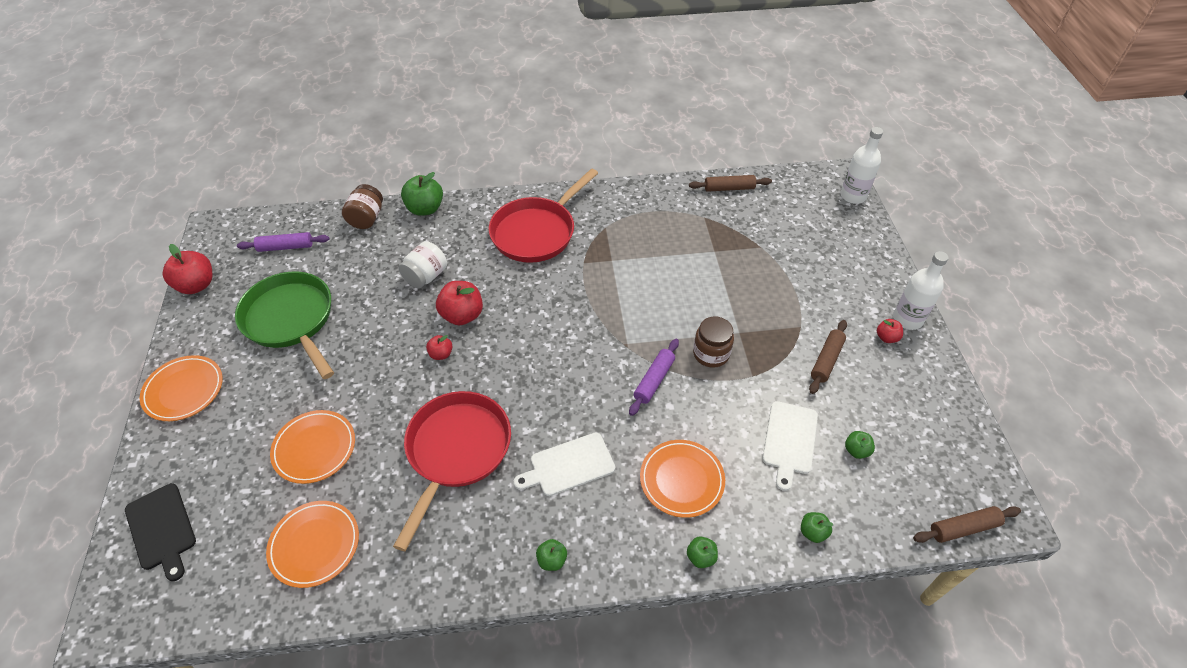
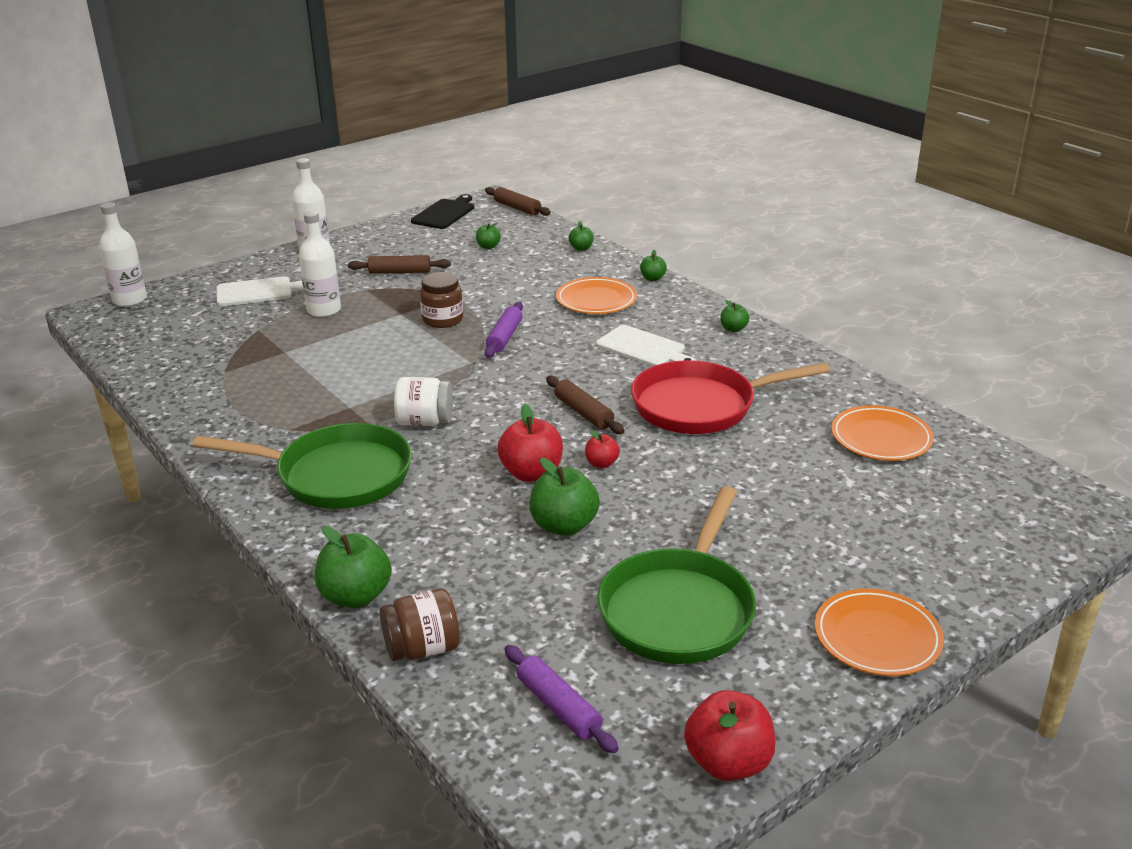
camera: 120 degrees left, 20 degrees down
black cutting board [125,483,196,581] -> black cutting board moved to [411,194,474,229]
orange plate [270,410,355,484] -> none
white jar [399,241,447,288] -> white jar moved to [394,377,453,426]
red pan [489,168,598,263] -> green pan [192,423,412,509]
purple rolling pin [629,339,679,416] -> purple rolling pin turned 75 degrees counterclockwise [485,302,523,358]
brown rolling pin [689,175,772,192] -> brown rolling pin moved to [546,376,624,434]
white cutting board [762,401,818,491] -> white cutting board moved to [217,276,303,306]
red apple [877,319,903,343] -> none
none -> white bottle [299,211,341,317]
none -> green apple [530,458,600,536]

